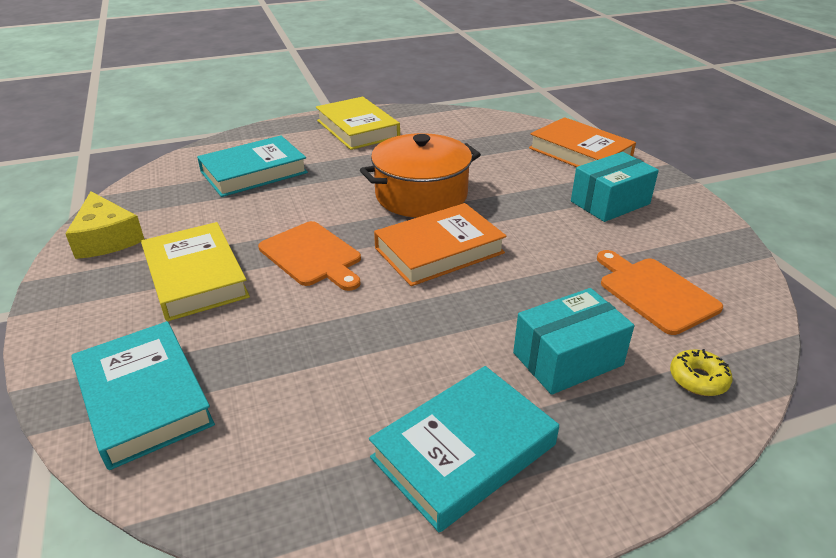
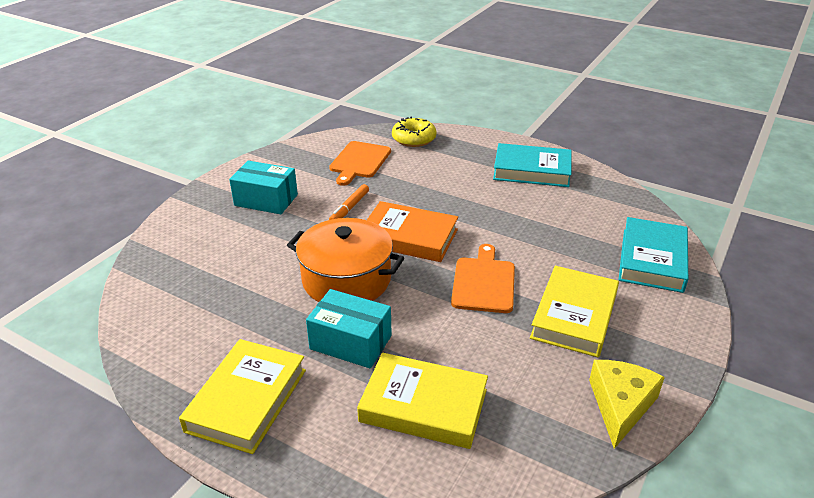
camera: 130 degrees left, 0 degrees up
turquoise book [197,135,308,197] -> yellow book [357,353,488,449]
turquoise box [513,288,634,395] -> turquoise box moved to [306,289,392,369]
orange book [529,117,636,167] -> none
yellow donut [670,349,732,396] -> yellow donut [392,116,436,147], size x1.57
none -> orange marker [329,184,369,220]

